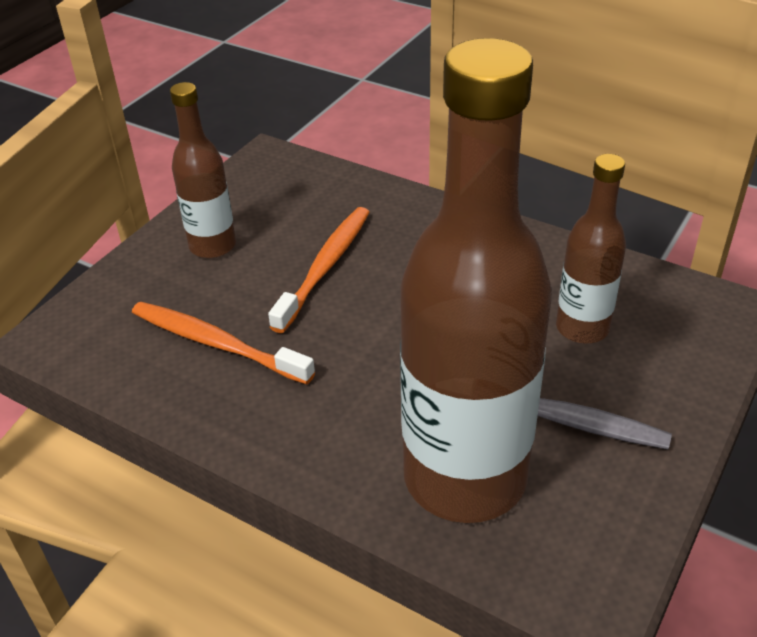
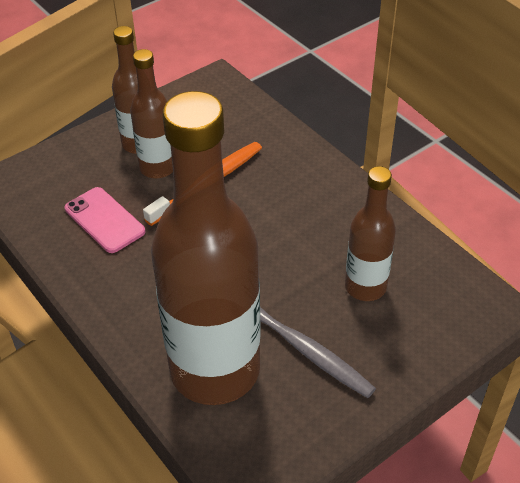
camera: 20 degrees right, 5 degrees up
orange toothbrush [132,302,315,384] -> pink phone [65,187,145,253]
none -> brown bottle [130,49,173,179]

